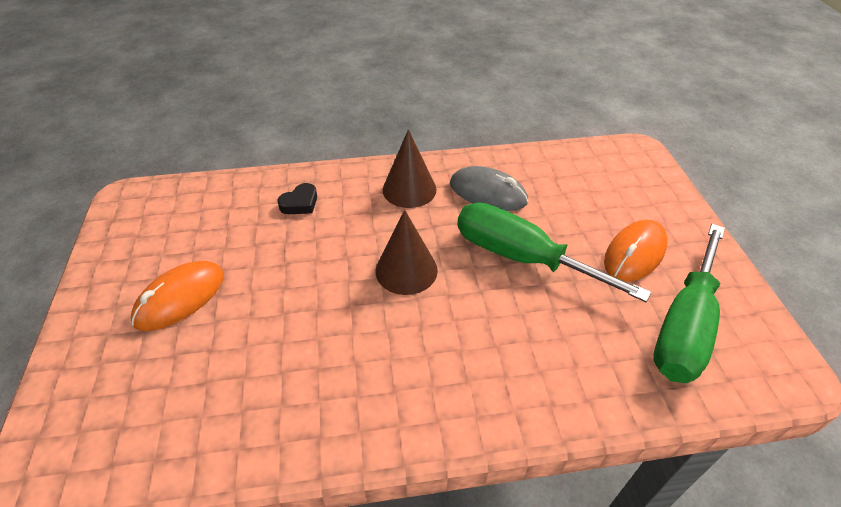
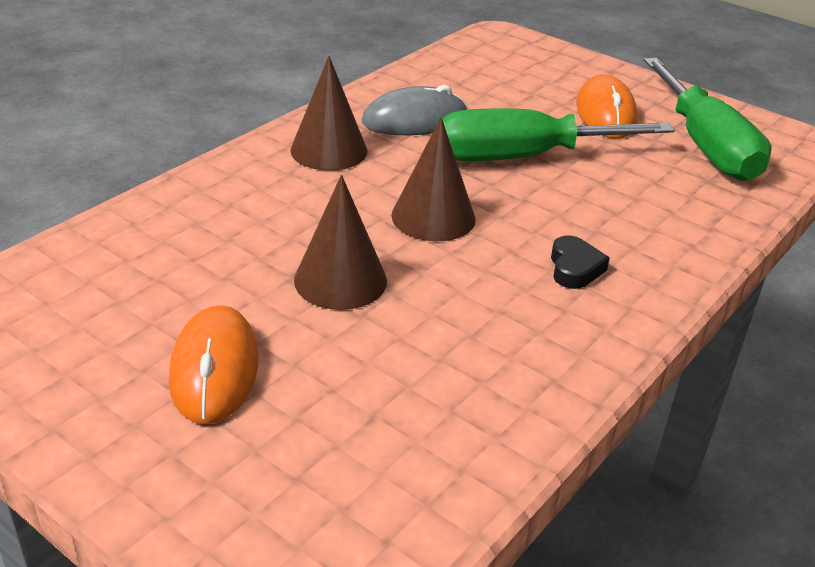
camera: 45 degrees left, 10 degrees down
black heart [277,183,317,214] -> black heart moved to [551,235,610,289]
none -> brown cone [294,175,387,310]

